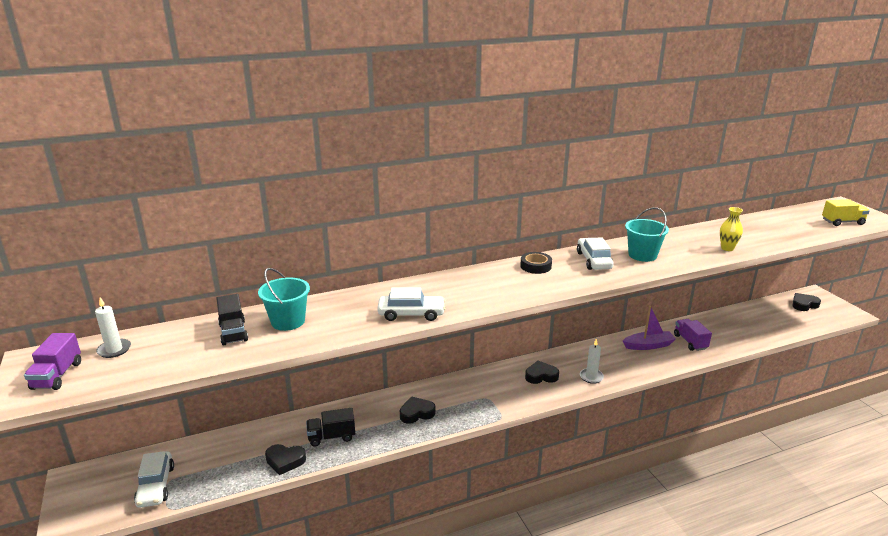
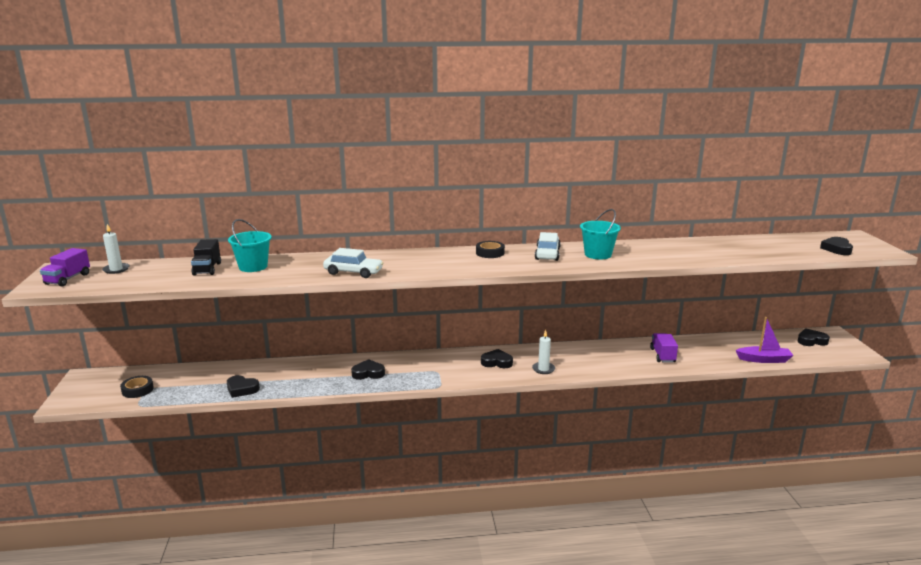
camera: 15 degrees right, 5 degrees down
white car [134,451,174,508] -> black tape [120,376,154,398]
black truck [306,408,355,446] -> none
purple boat [623,306,676,350] -> purple boat moved to [736,317,794,363]
yellow vase [720,207,743,251] -> none
yellow truck [822,199,869,226] -> black heart [820,237,853,255]

